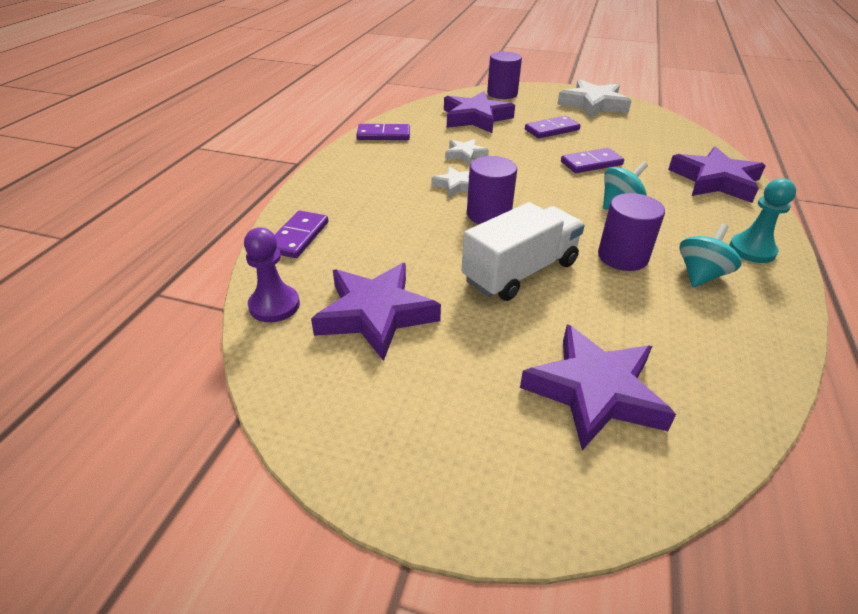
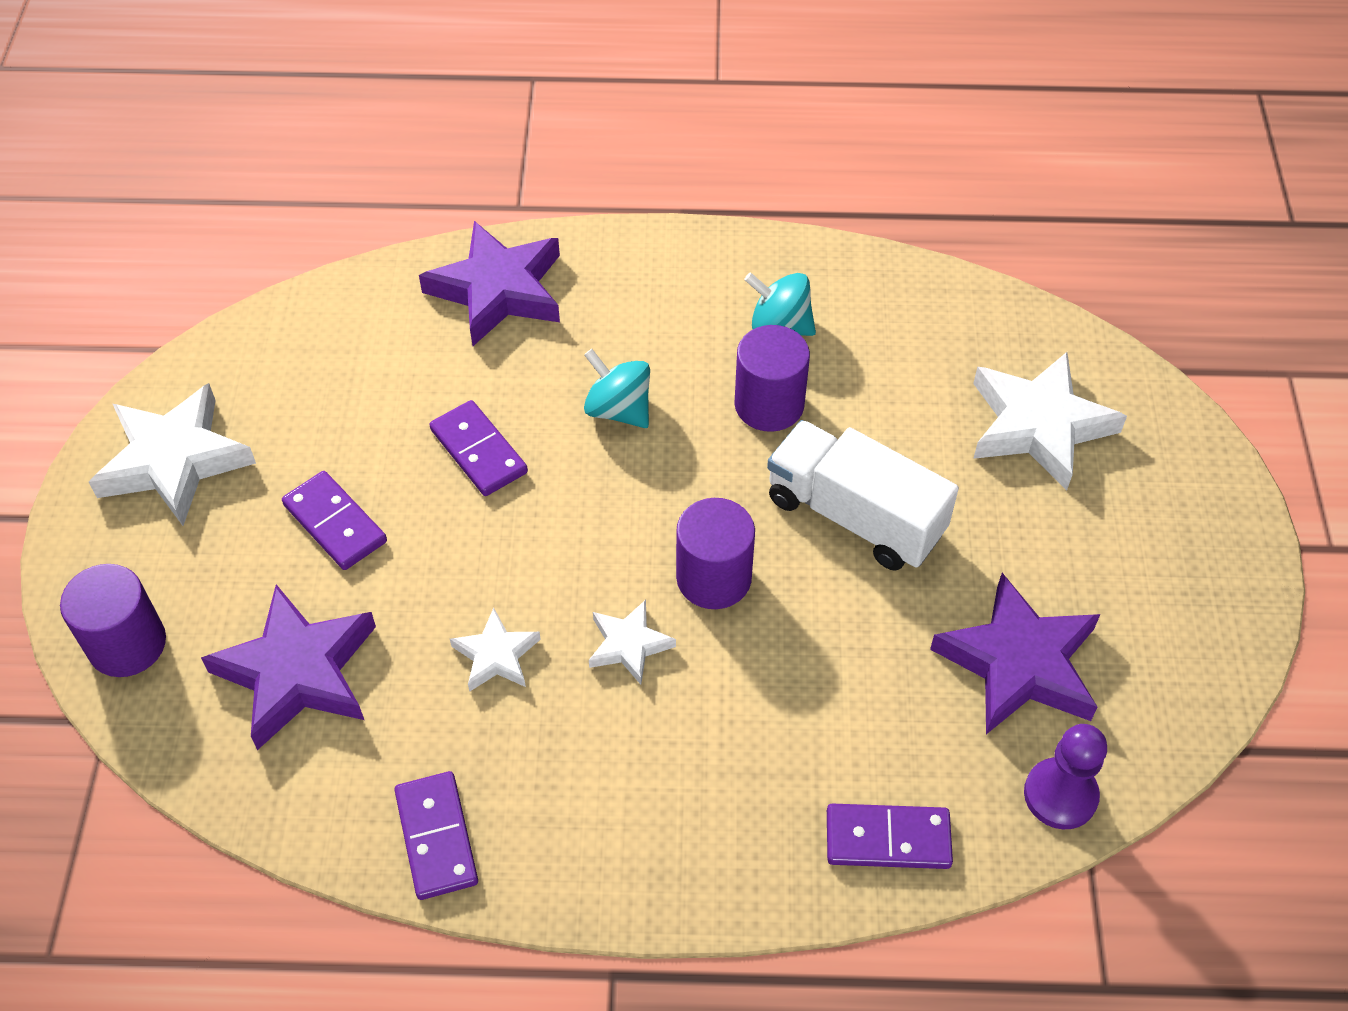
camera: 105 degrees left, 15 degrees up
purple star [520,324,676,450] -> white star [973,352,1127,490]
turquoise pawn [729,178,796,263] -> none

